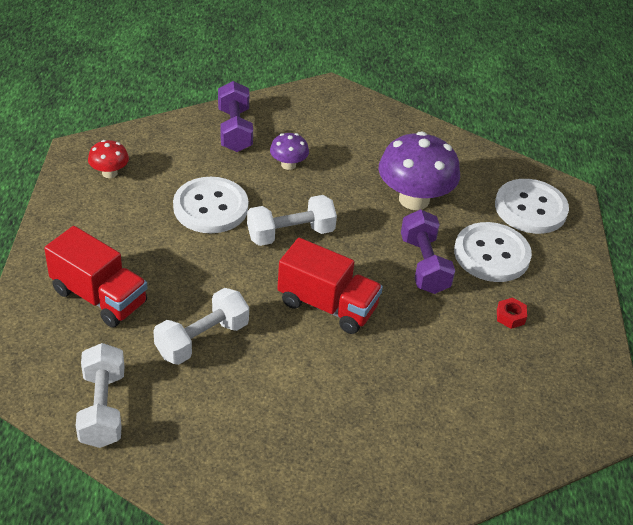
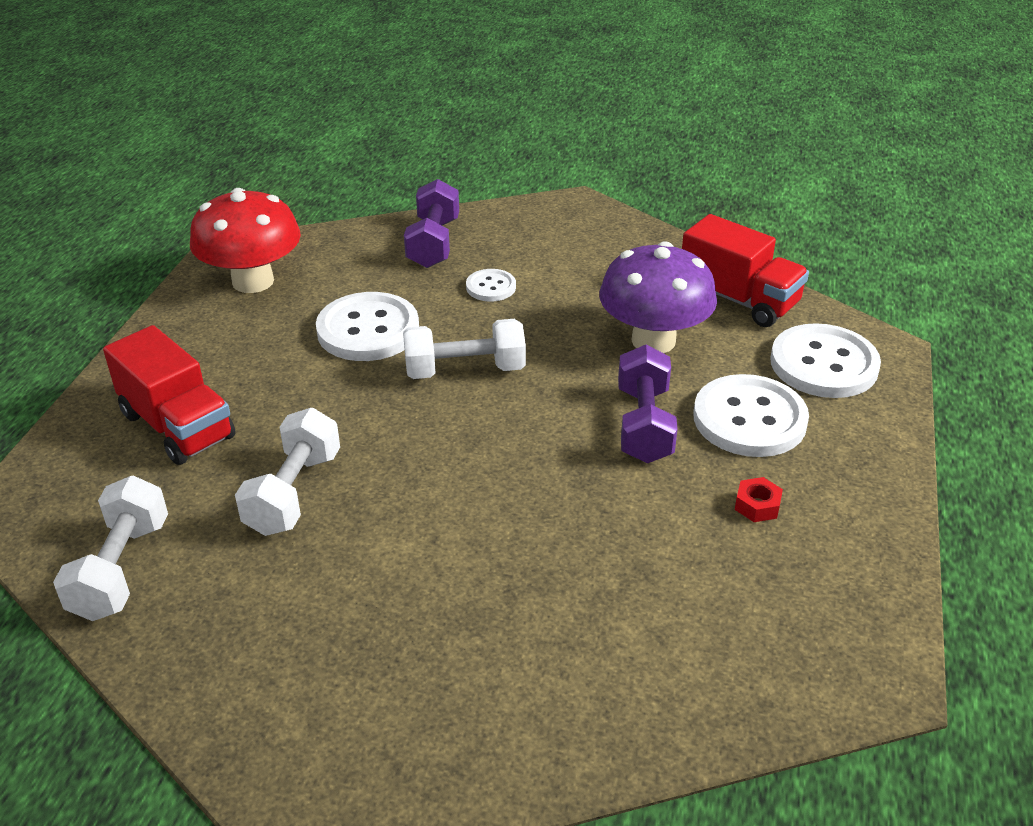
camera: 15 degrees right, 5 degrees down
red mushroom [88,140,129,178] -> red mushroom [190,188,301,293], size x2.02
white dumbbell [153,288,249,365] -> white dumbbell turned 45 degrees counterclockwise [235,408,340,536]
purple mushroom [270,133,309,170] -> white button [466,269,516,302]
red truck [277,238,383,334] -> red truck moved to [682,214,809,327]

